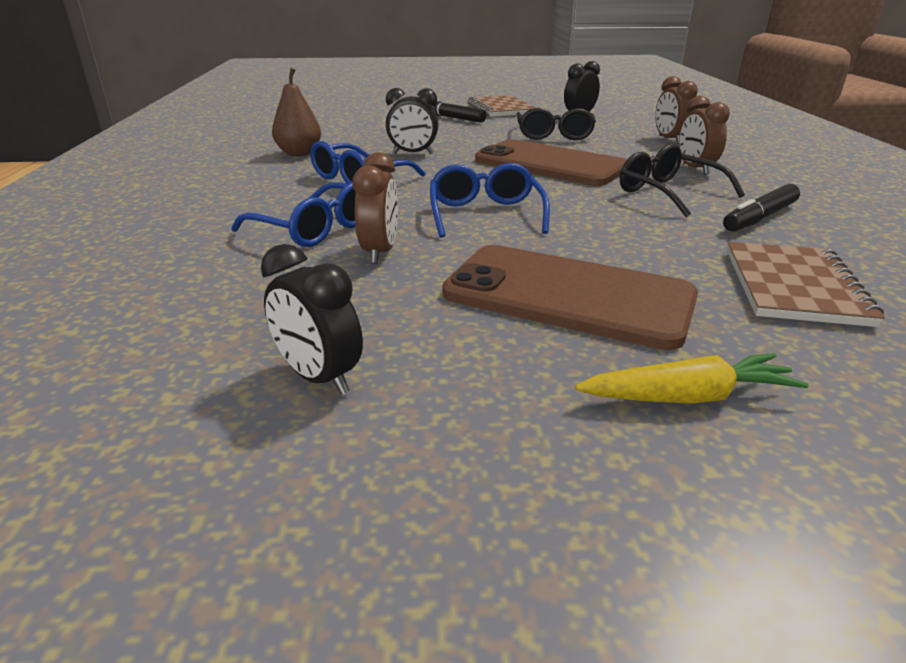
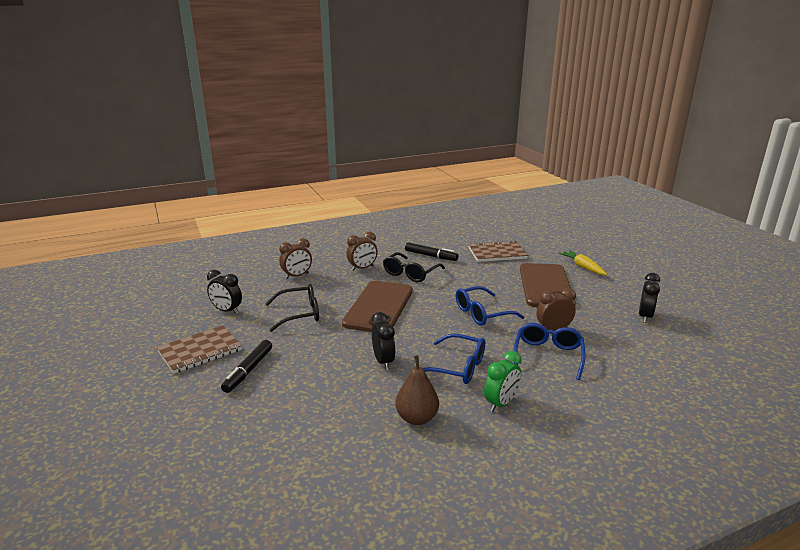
camera: 110 degrees left, 5 degrees down
none -> green clock [484,351,521,412]

